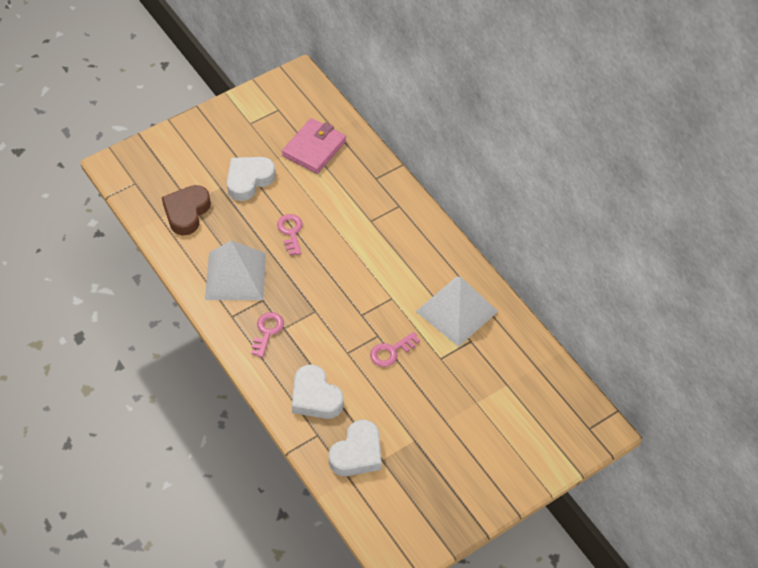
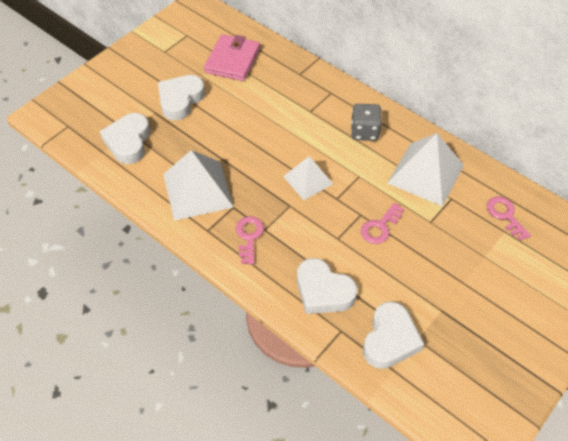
camera: 15 degrees left, 0 degrees up
brown heart [162,185,211,235] -> white heart [100,113,150,164]
pink key [277,214,303,255] -> pink key moved to [487,196,531,241]
none -> white pyramid [283,156,333,200]
none -> grey dice [351,104,382,141]

